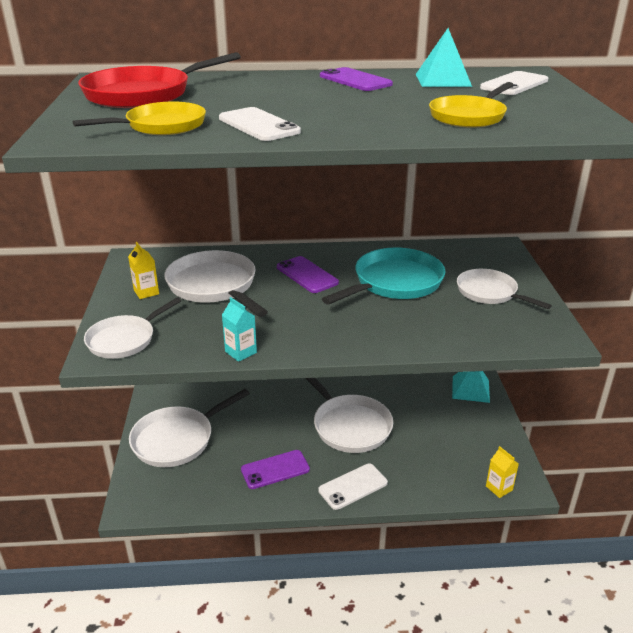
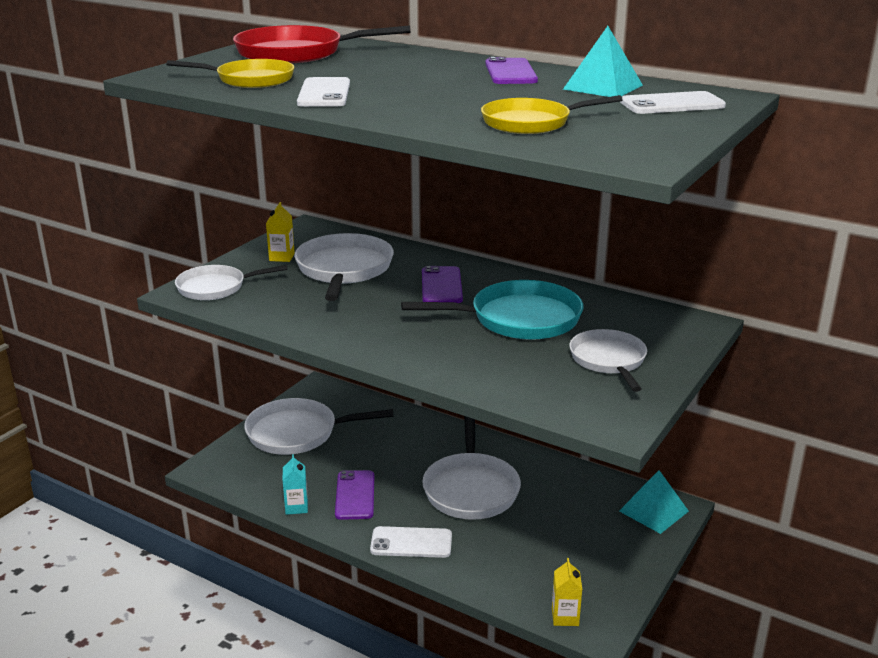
camera: 35 degrees right, 5 degrees down
turquoise carton [222,297,257,362] -> turquoise carton moved to [282,454,308,515]
purple phone [241,450,310,489] -> purple phone turned 75 degrees clockwise [335,470,374,520]

